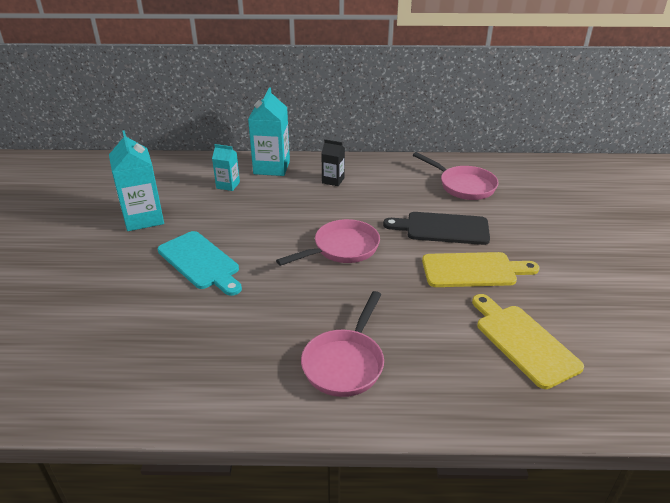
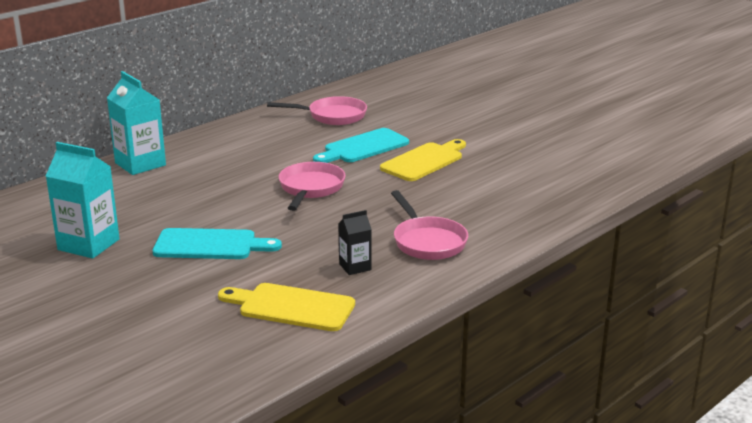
camera: 45 degrees left, 10 degrees down
turquoise carton [212,144,240,191] -> none
black carton [321,139,345,186] -> black carton moved to [338,210,372,275]
black cutting board [383,212,490,245] -> turquoise cutting board [313,128,409,163]
yellow cutting board [472,294,584,389] -> yellow cutting board moved to [218,283,355,331]

